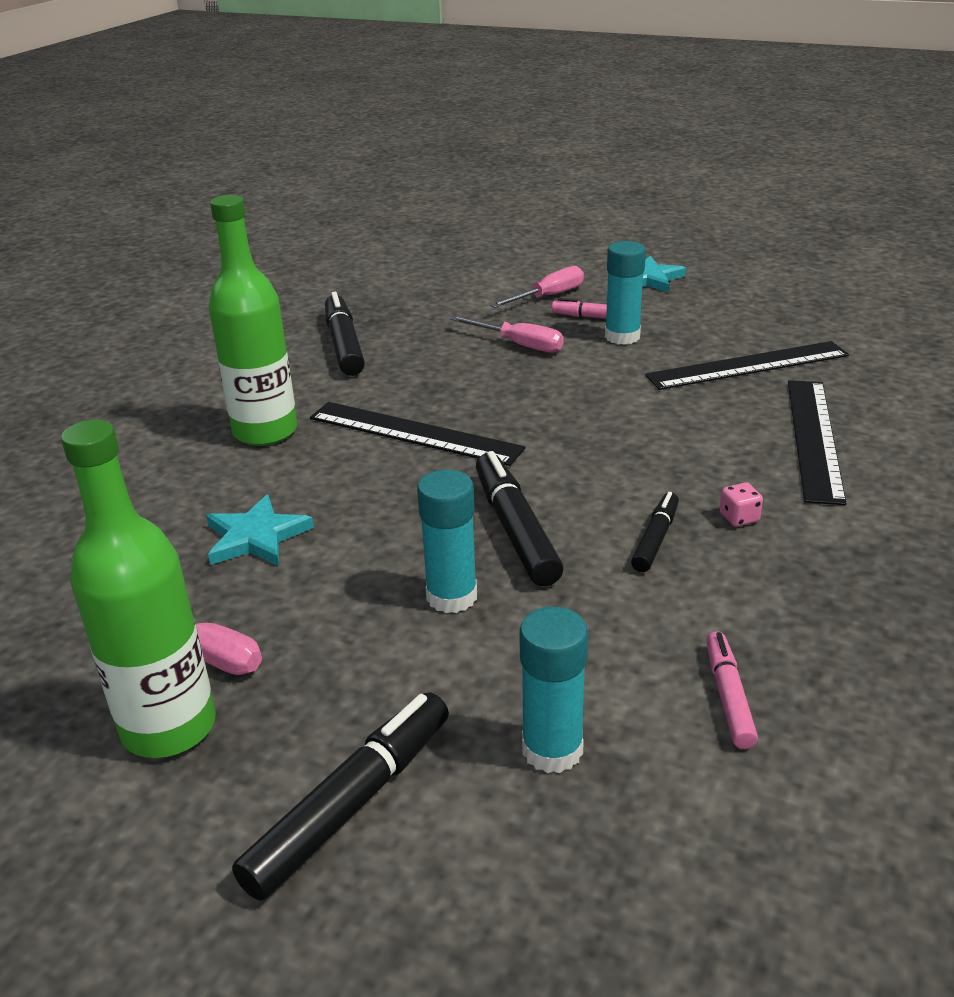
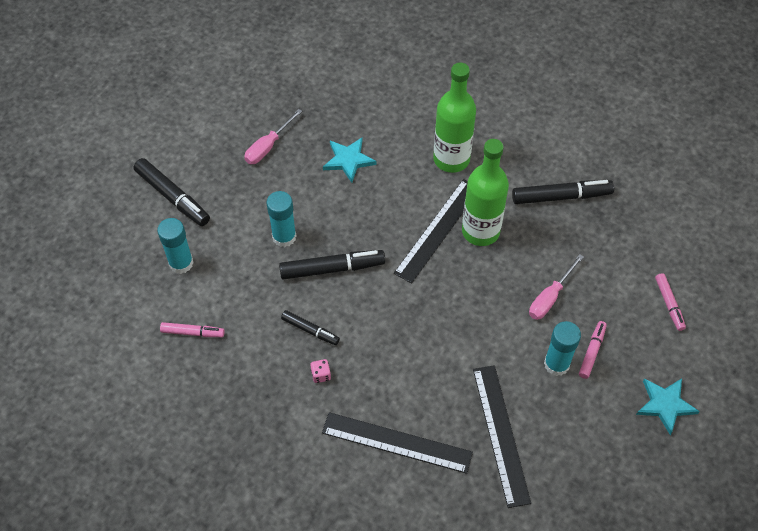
camera: 95 degrees right, 25 degrees up
green bottle [61,420,216,758] -> green bottle moved to [462,139,509,246]
pink screwdriver [490,266,584,308] -> none
none -> pink marker [655,273,686,331]

